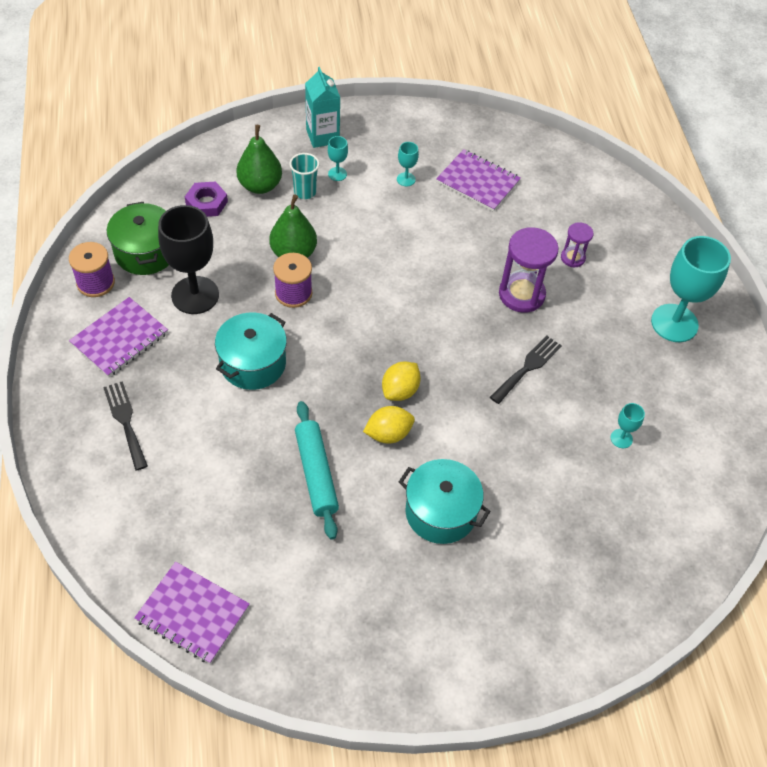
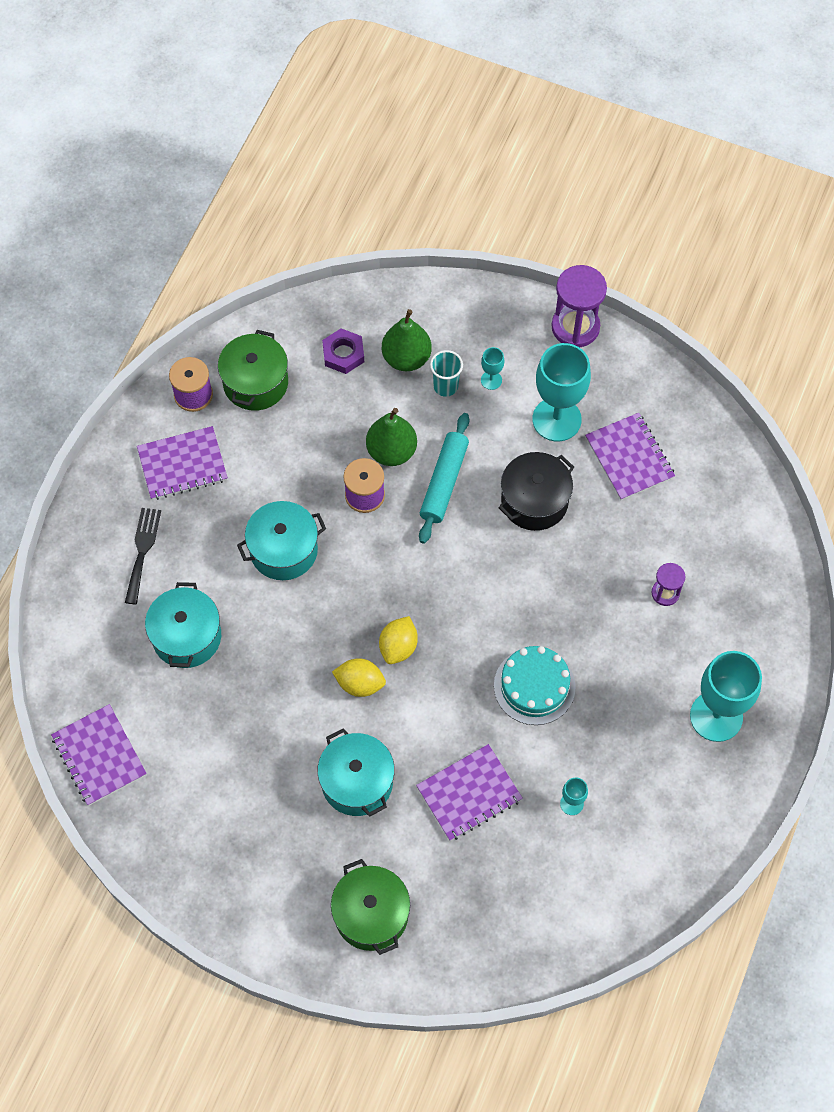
camera: 35 degrees right, 10 degrees up
black goblet [158,205,219,314] -> none
turquoise rolling pin [295,401,339,539] -> turquoise rolling pin moved to [419,413,469,544]
turquoise carton [305,67,340,148] -> none
yellow lemon [382,362,421,401] -> yellow lemon turned 45 degrees counterclockwise [379,616,418,664]
turquoise goblet [397,142,419,186] -> turquoise goblet [532,343,591,442], size x2.28
black fork [490,335,562,404] -> turquoise cake [494,646,576,725]
purple hourglass [499,227,559,313] -> purple hourglass moved to [551,265,607,347]
none -> turquoise pot [145,582,221,668]
none -> green pot [331,859,410,955]
none -> purple notebook [416,744,523,841]
none -> black pot [498,452,574,531]

